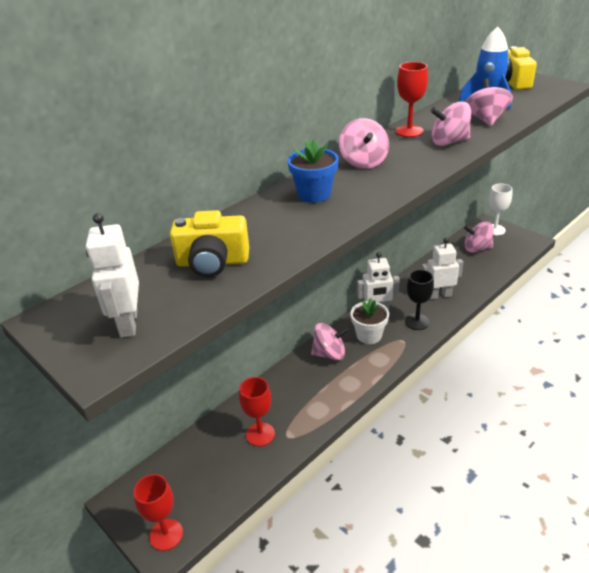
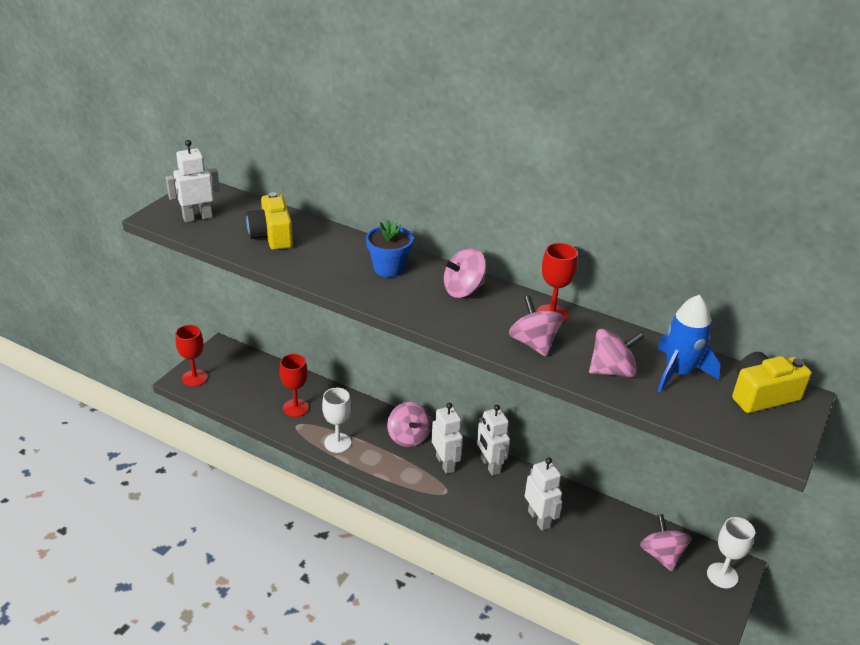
camera: 70 degrees right, 0 degrees up
white flower pot [350,298,389,344] -> white robot [431,403,463,474]
black goblet [405,270,434,330] -> none
none -> white goblet [322,388,351,453]

